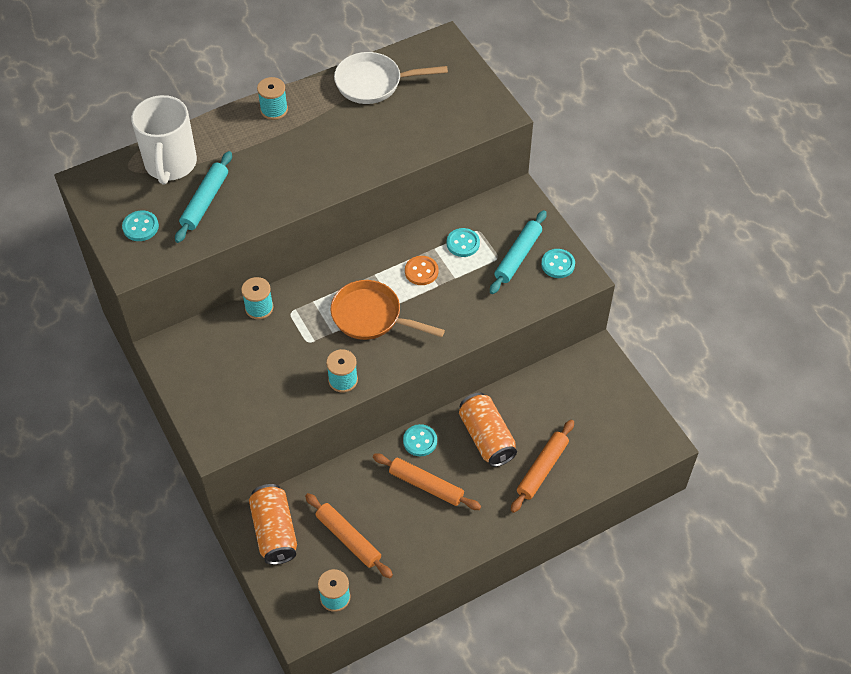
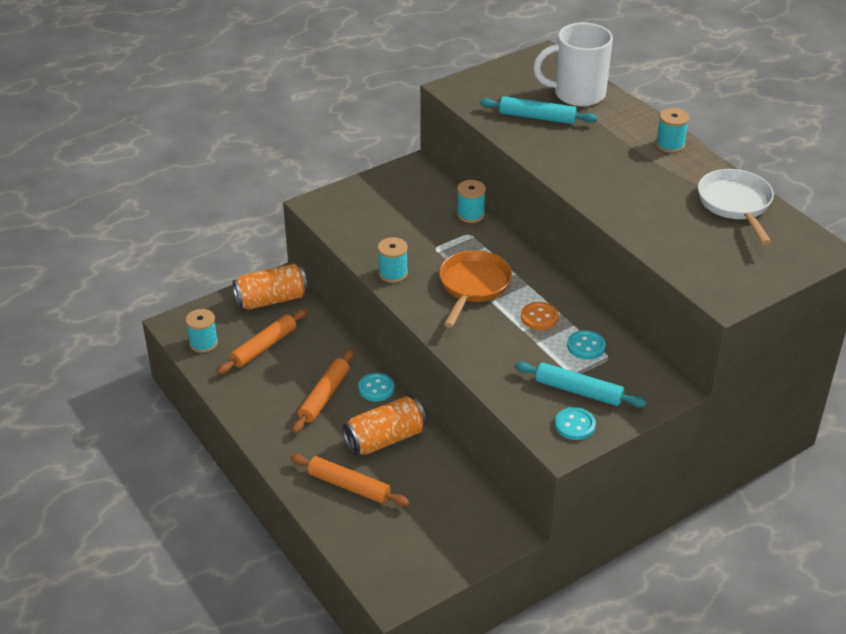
camera: 85 degrees right, 15 degrees down
turquoise button [122,211,159,241] -> none

